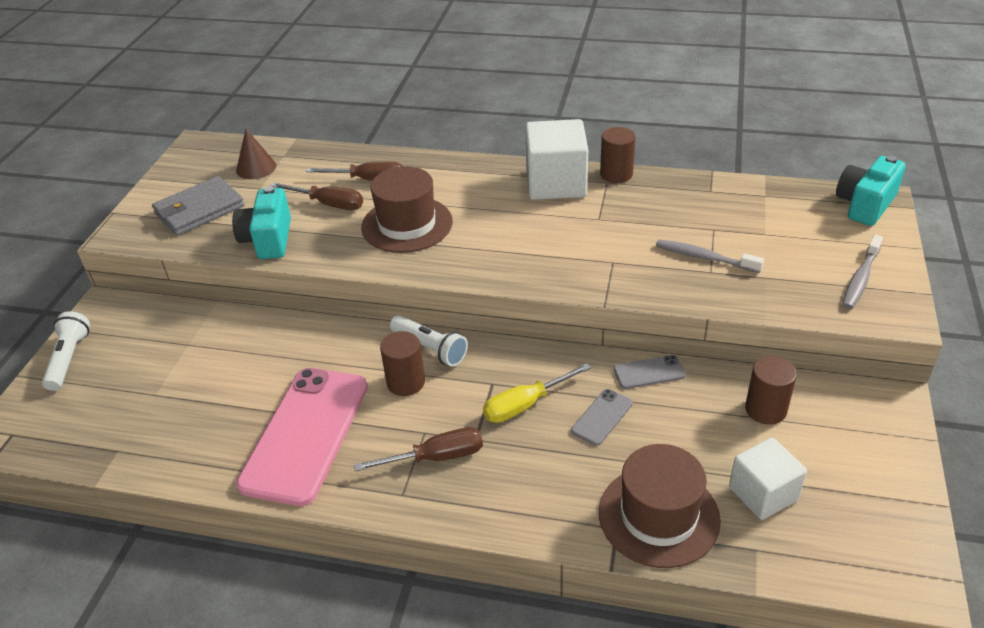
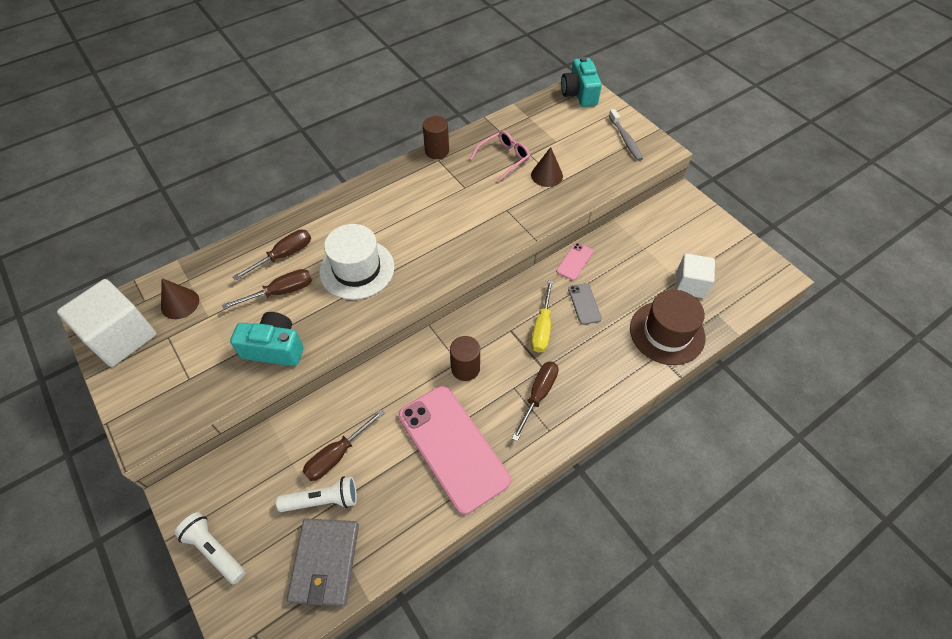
camera: 50 degrees left, 15 degrees up
grey wallet [152,176,244,236] -> grey wallet moved to [287,518,359,606]
turquoise camera [232,186,291,259] -> turquoise camera turned 150 degrees clockwise [230,312,303,366]
brown hat [361,166,453,253] -> white hat [319,224,394,300]
white flashlight [390,315,468,367] -> white flashlight moved to [276,476,357,512]
white cube [525,119,588,200] -> white cube moved to [57,279,157,367]
grey phone [614,355,686,389] -> pink phone [556,243,593,280]
grey toothbrush [656,239,764,273] -> brown cone [531,147,563,187]
brown cylinder [745,356,797,425] -> none
none -> brown screwdriver [303,409,385,481]
none -> pink glasses [470,131,530,182]

